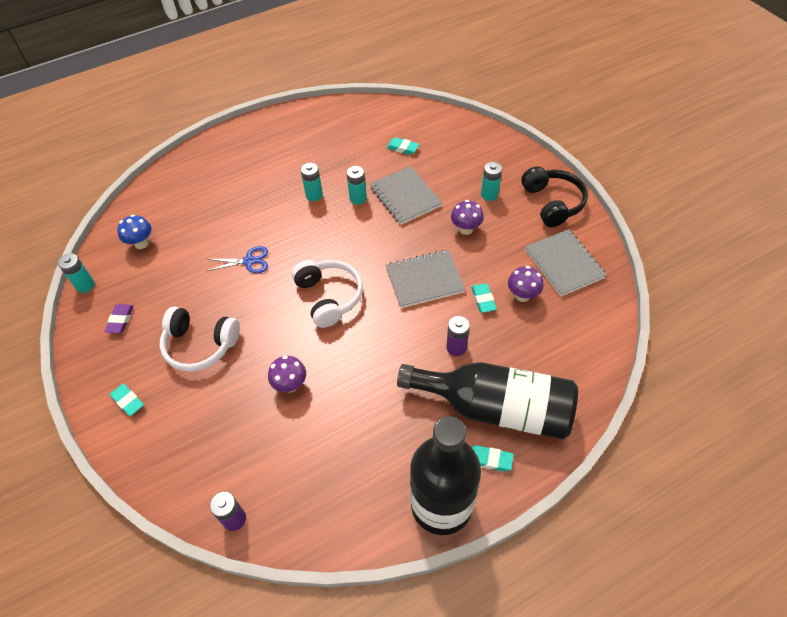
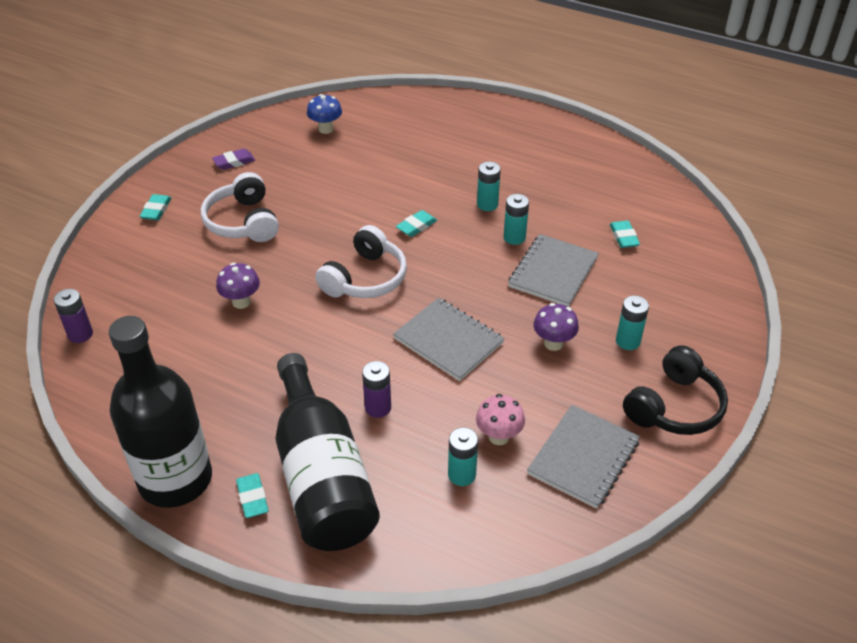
camera: 55 degrees right, 10 degrees down
turquoise battery [58,253,95,293] -> turquoise battery moved to [448,427,478,486]
blue scissors [207,246,268,273] -> none
turquoise eraser [471,283,497,313] -> turquoise eraser moved to [396,210,437,237]
purple mushroom [508,266,544,302] -> pink mushroom [476,394,525,445]

